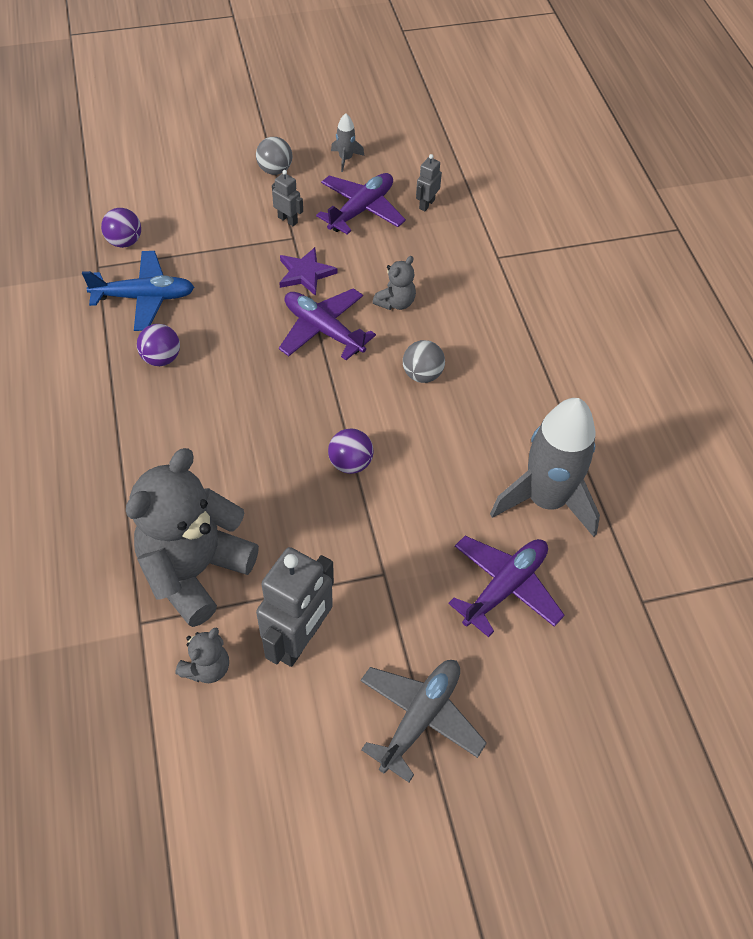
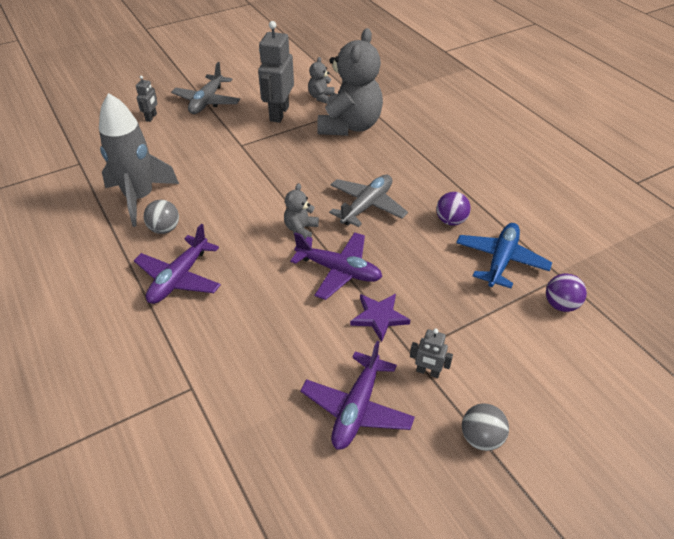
camera: 165 degrees right, 10 degrees down
blue plane [82,251,194,331] -> blue plane turned 135 degrees clockwise [456,223,552,288]
purple ball [328,428,374,474] -> none
grey rocket [331,113,364,172] -> none
grey teddy bear [373,256,416,310] -> grey teddy bear moved to [284,183,319,239]
grey ball [403,340,445,383] -> grey ball moved to [144,200,179,234]
grey robot [416,154,442,211] -> grey robot moved to [136,76,158,122]
purple plane [448,536,565,637] -> purple plane moved to [134,224,221,304]
none -> grey plane [329,175,408,227]

